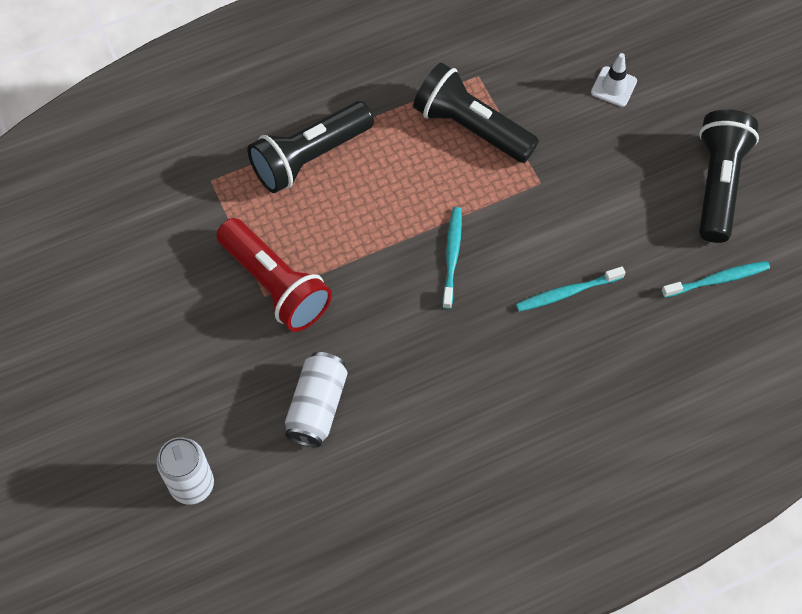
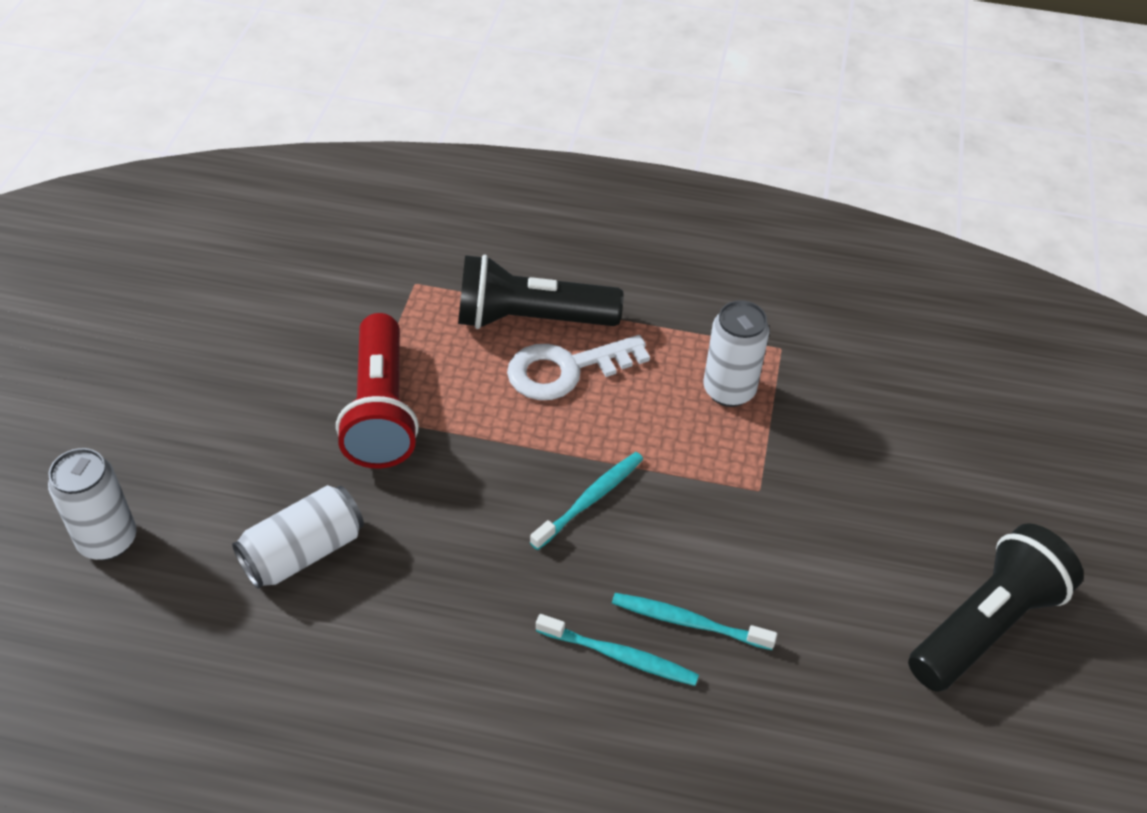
camera: 35 degrees right, 15 degrees down
black flashlight [413,62,539,163] -> white can [703,300,769,407]
white traffic cone [591,53,637,107] -> none
turquoise toothbrush [662,261,770,298] -> turquoise toothbrush moved to [536,614,699,686]
none -> white key [507,335,650,400]

